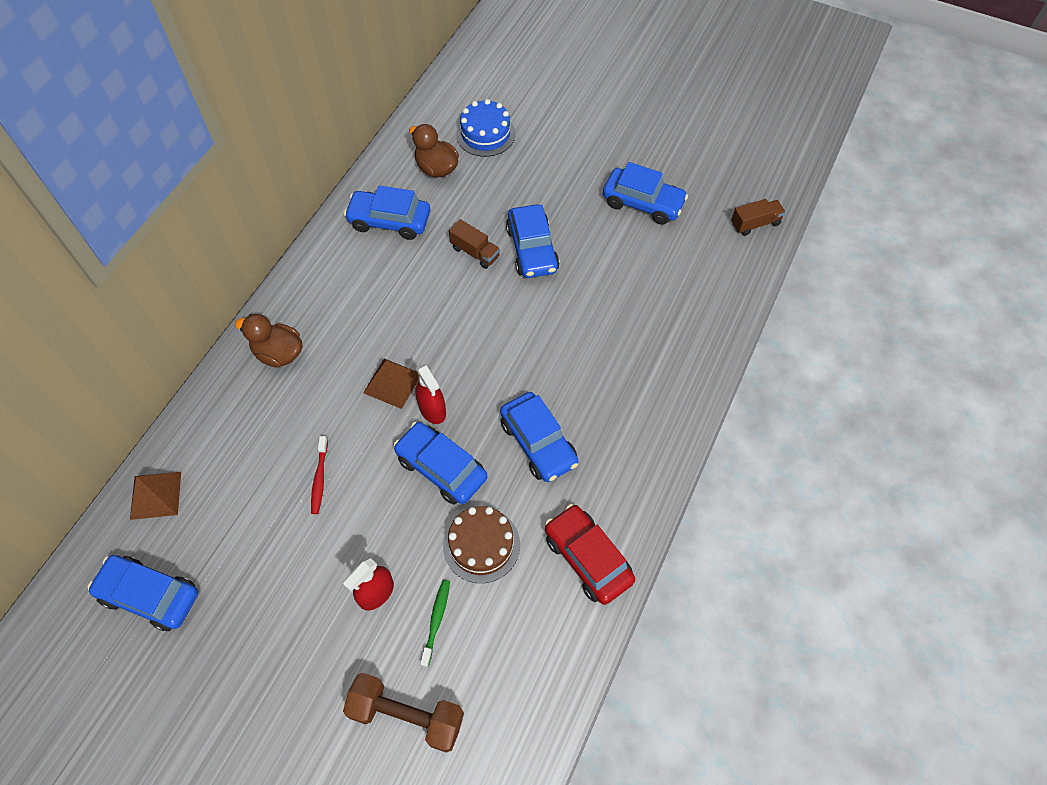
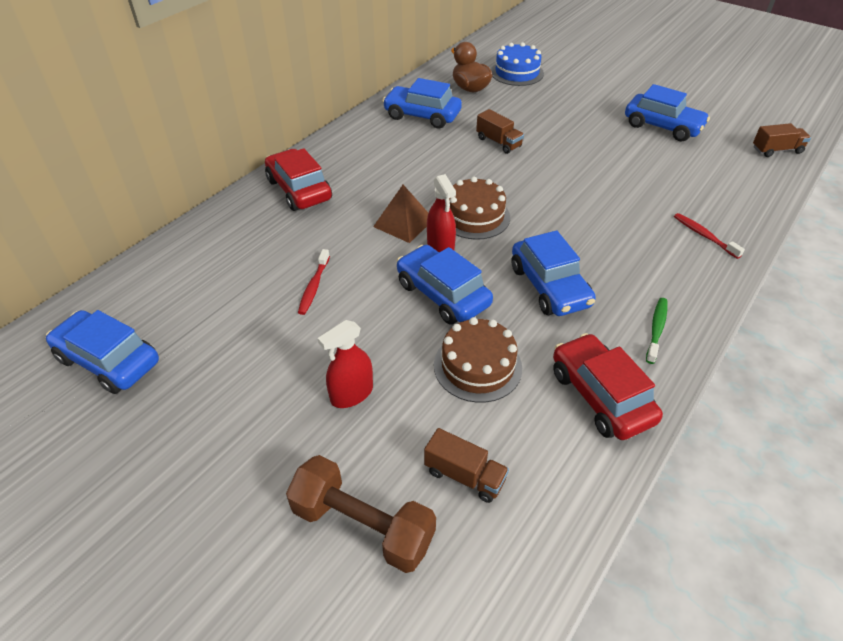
camera: 10 degrees right, 15 degrees down
brown pyramid [130,472,181,520] -> none
brown duck [235,314,302,368] -> red car [265,148,332,211]
green toothbrush [420,580,450,667] -> green toothbrush moved to [646,298,667,364]
blue car [506,204,560,278] -> none
none -> brown truck [424,428,509,503]
none -> brown cake [449,177,510,240]
none -> red toothbrush [674,213,745,259]

